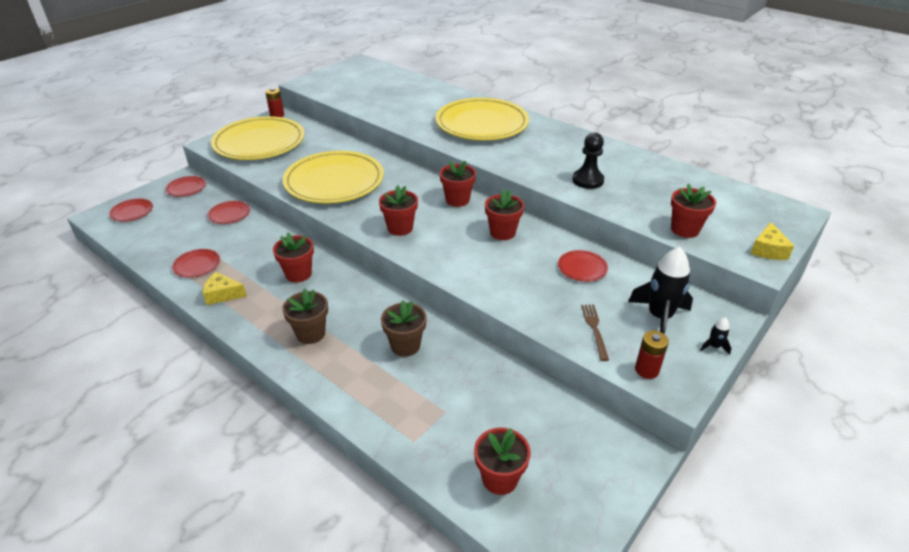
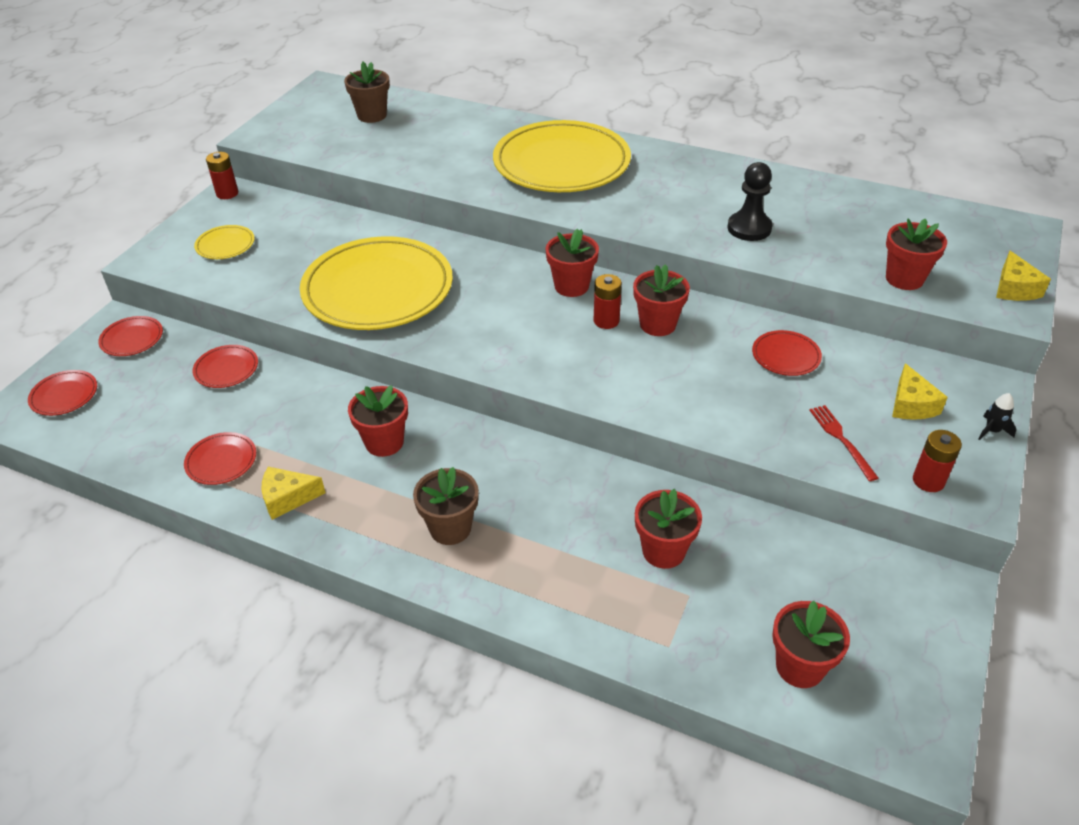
camera: 15 degrees left, 5 degrees up
yellow plate [211,116,305,160] -> yellow plate [194,225,255,259], size x0.41
red flower pot [379,185,418,236] -> red flower pot moved to [635,489,702,569]
brown flower pot [381,300,427,357] -> brown flower pot moved to [344,62,390,123]
brown fork [581,304,609,361] -> red fork [809,405,878,481]
black rocket [628,247,693,334] -> yellow cheese [892,363,948,420]
none -> red battery [594,274,622,329]

